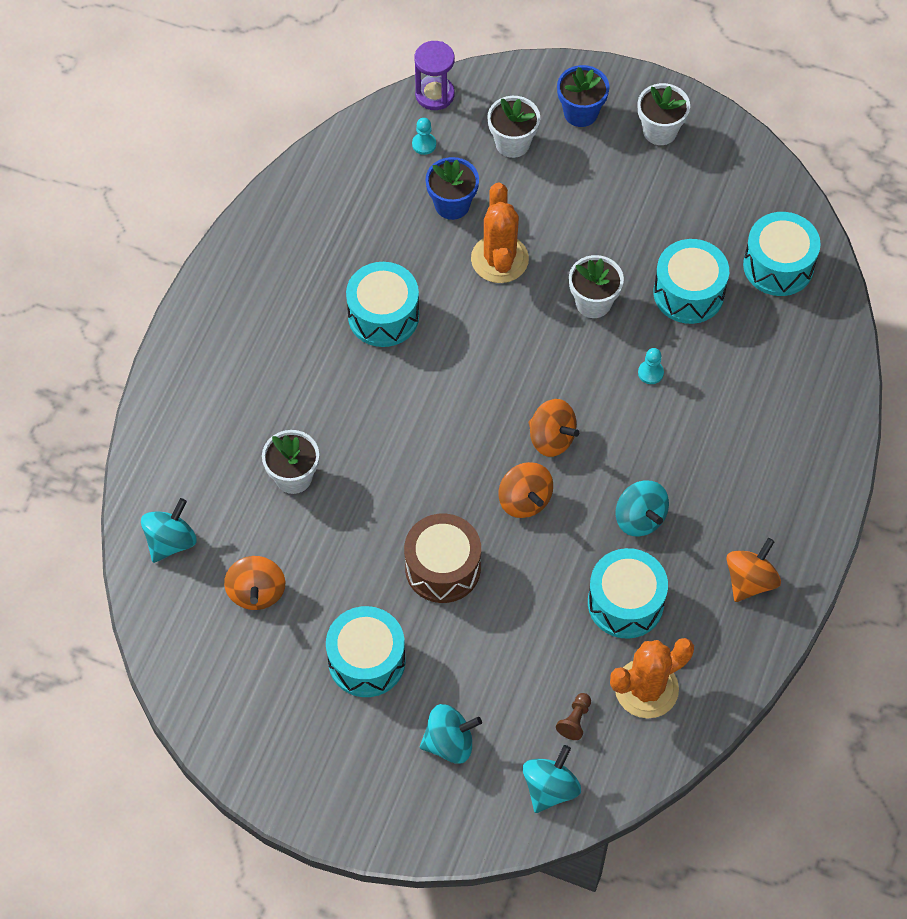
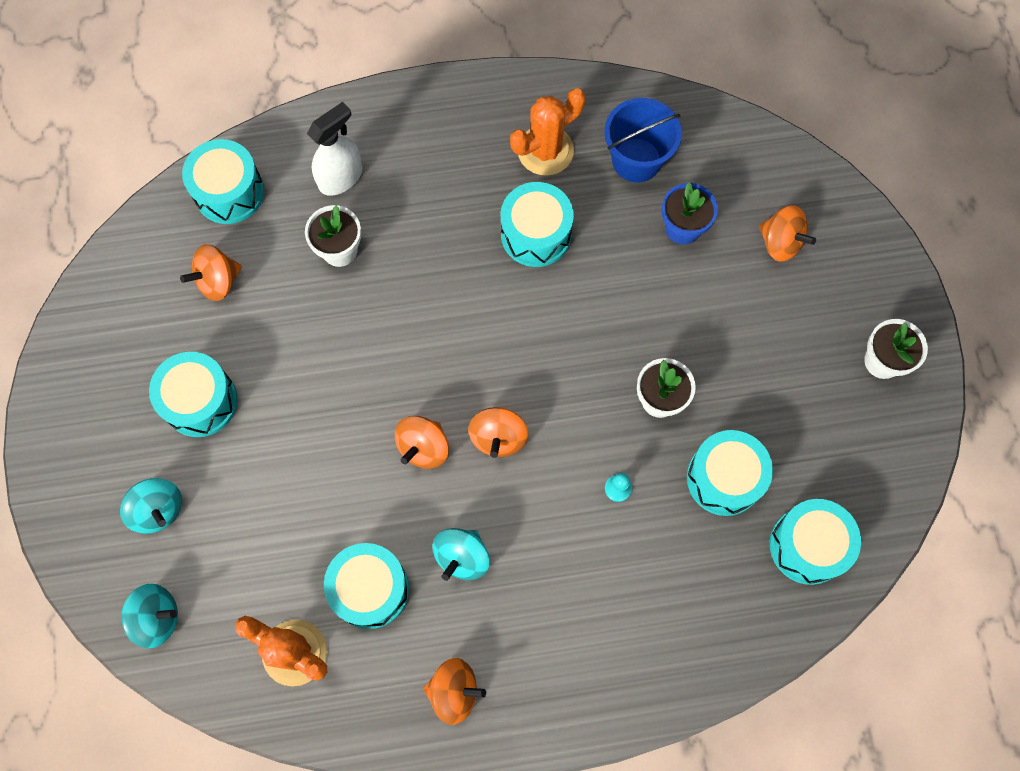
camera: 60 degrees right, 10 degrees up
turquoise spinning top [141,498,197,563] -> turquoise drum [182,139,264,224]
brown drum [404,514,481,603] -> none
turquoise pawn [412,118,436,155] -> none
purple hourglass [414,41,455,110] -> none
orange cactus [471,183,529,283] -> orange cactus moved to [510,88,585,176]
white flower pot [487,96,540,158] -> orange spinning top [759,205,816,262]
brown pawn [556,693,591,740] -> none
blue flower pot [557,65,609,127] -> none
none -> white spray bottle [307,102,362,196]
none -> blue bucket [604,98,682,182]

